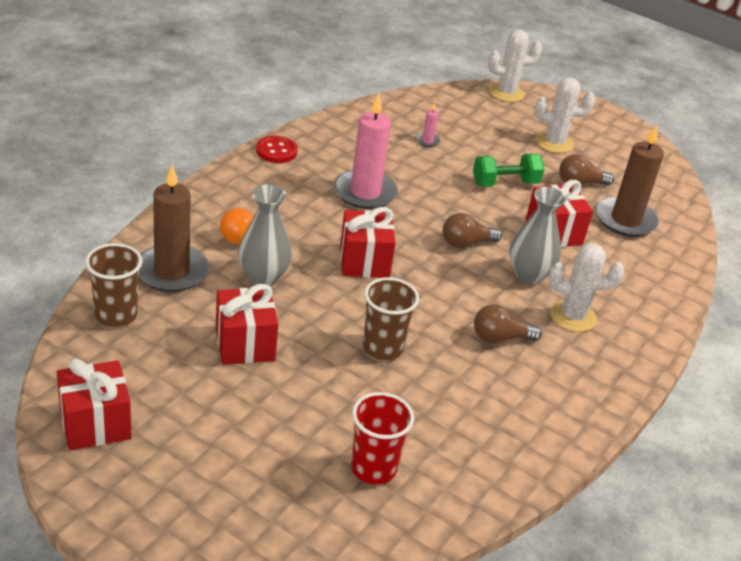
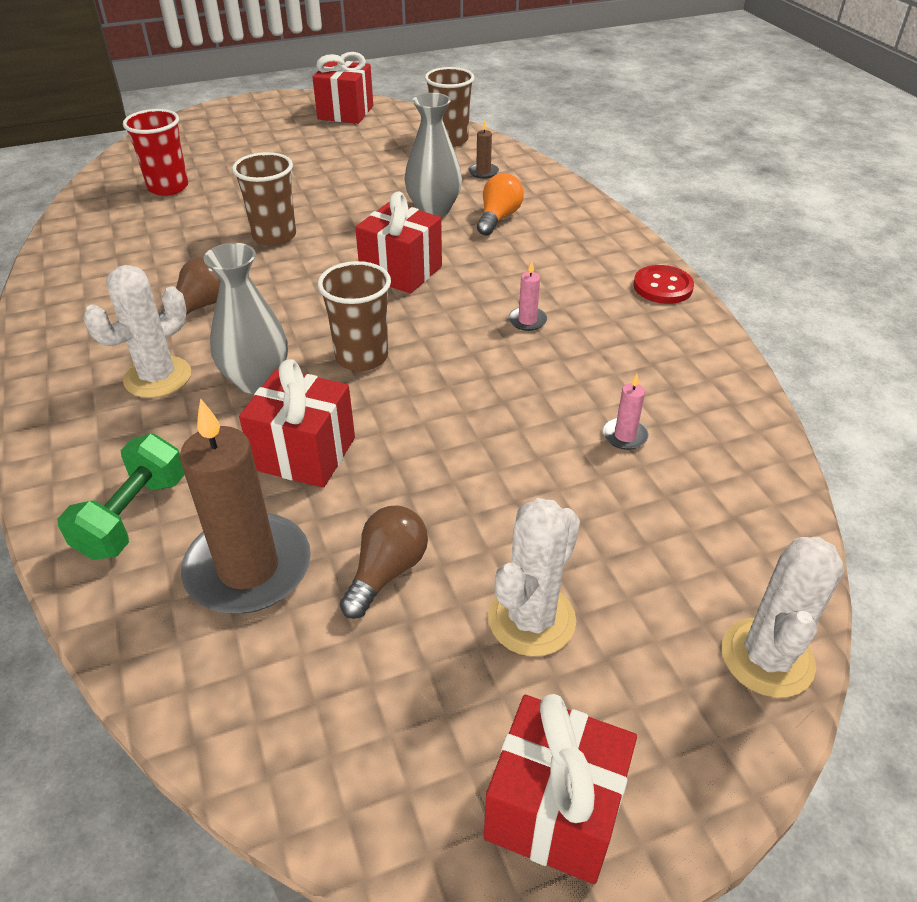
camera: 130 degrees right, 5 degrees up
brown candle [139,165,209,292] -> brown candle [468,120,499,179], size x0.42
red gift [216,284,278,365] -> red gift moved to [484,694,637,884]
pink candle [334,94,398,209] -> pink candle [508,261,547,331], size x0.42
brown light bulb [443,213,502,248] -> brown cup [318,261,391,371]
green dumbbell [473,153,545,187] -> green dumbbell moved to [57,434,185,560]

